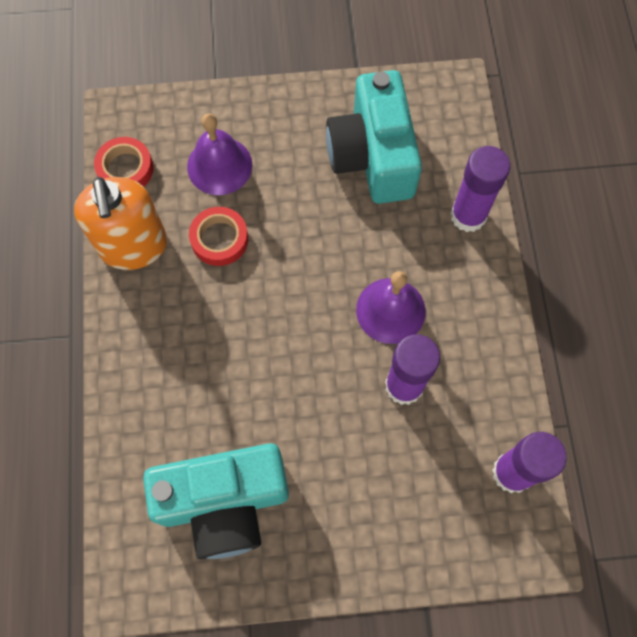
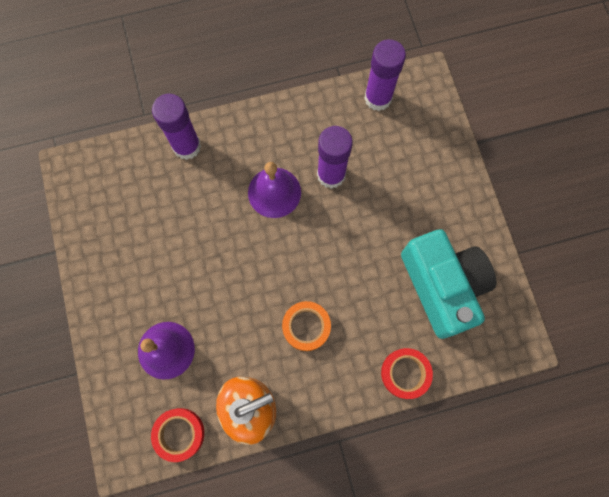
camera: 100 degrees left, 5 degrees up
red tape [189,207,248,266] -> red tape moved to [381,348,433,399]
turquoise camera [326,70,422,204] -> none
none -> orange tape [282,301,331,351]

